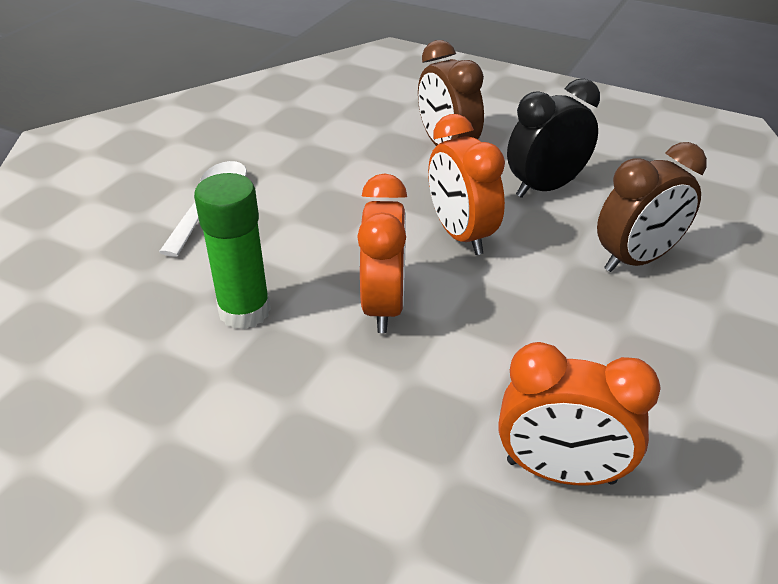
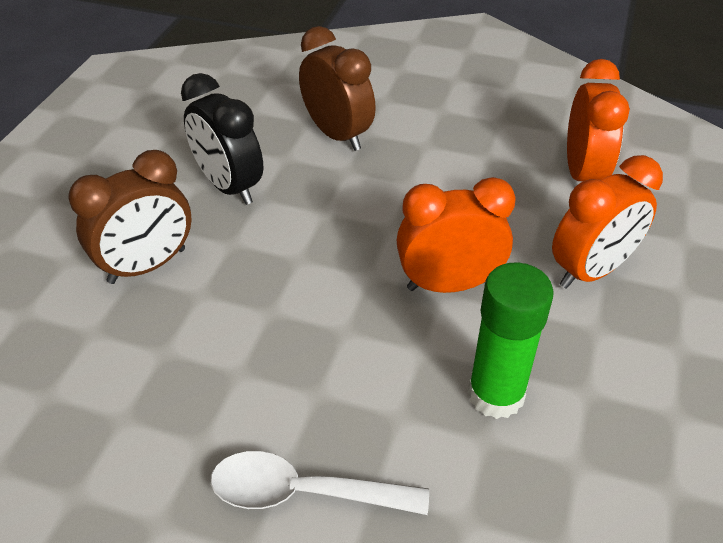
camera: 100 degrees left, 5 degrees up
orange clock [428,114,505,255] -> orange clock moved to [552,155,663,289]

